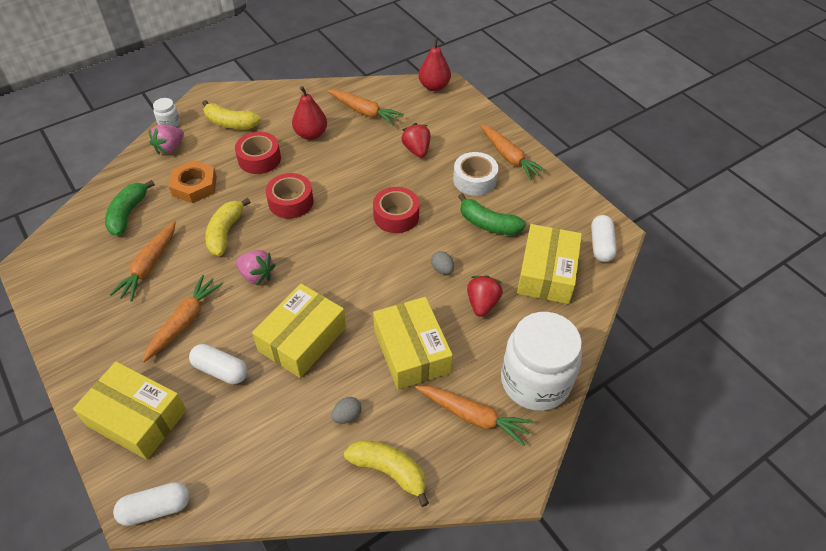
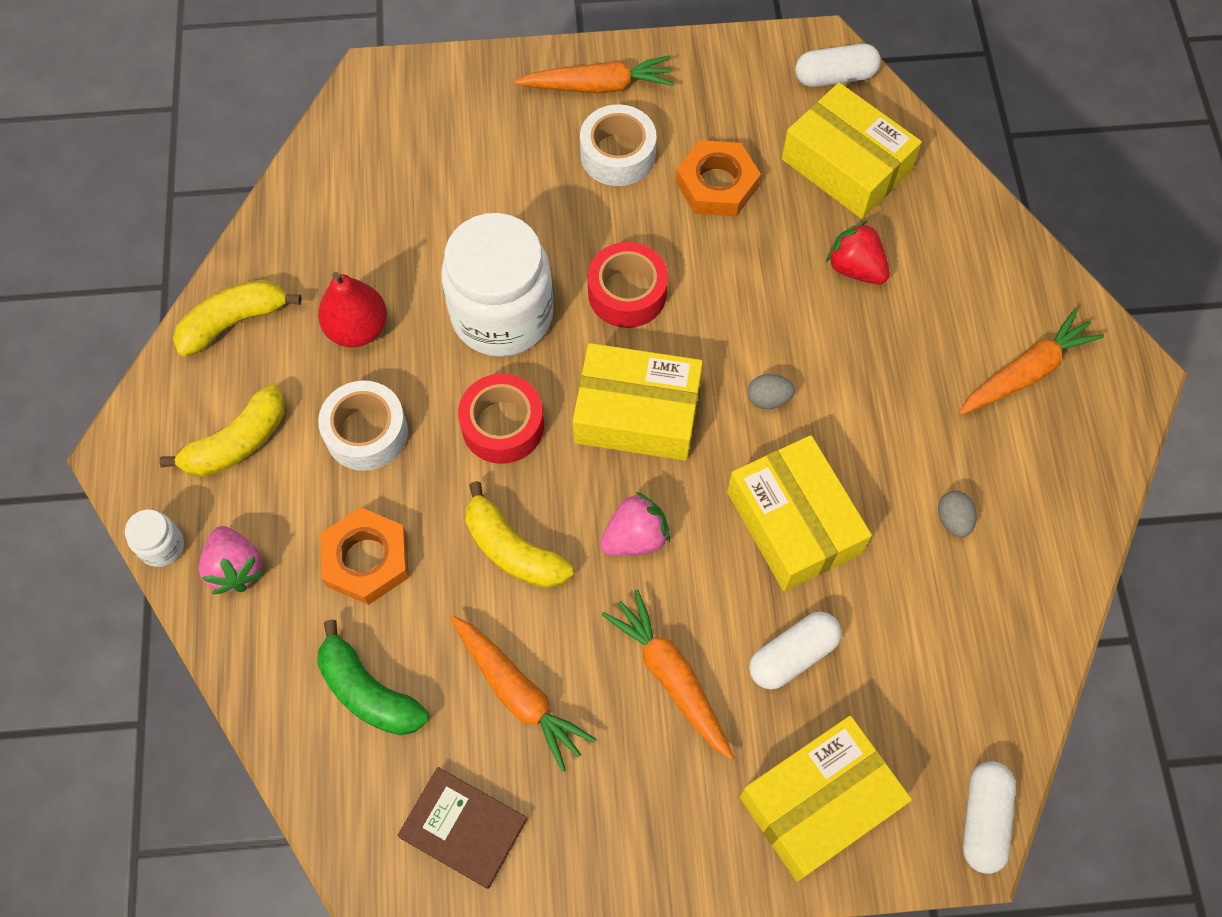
camera: 60 degrees left, 15 degrees up
red tape [235,132,281,174] -> white tape [318,380,408,471]
orange carrot [327,90,404,126] -> none
yellow banana [344,440,429,507] -> yellow banana moved to [173,280,302,357]
yellow box [373,297,453,390] -> yellow box moved to [573,343,703,461]
red strawberry [401,123,431,158] -> none
red pear [418,37,451,91] -> none
grey egg [431,251,454,274] -> grey egg moved to [748,374,795,409]
green banana [458,194,526,235] -> orange nut [676,140,761,216]
white jar [501,312,582,411] -> white jar moved to [441,213,553,357]
white capsule [591,215,617,262] -> white capsule turned 45 degrees counterclockwise [795,44,881,87]
none -> brown book [398,767,527,889]

